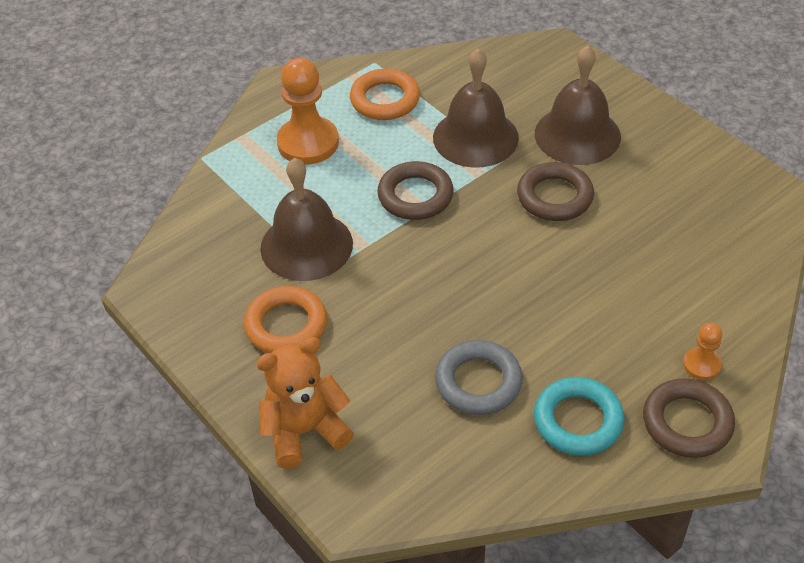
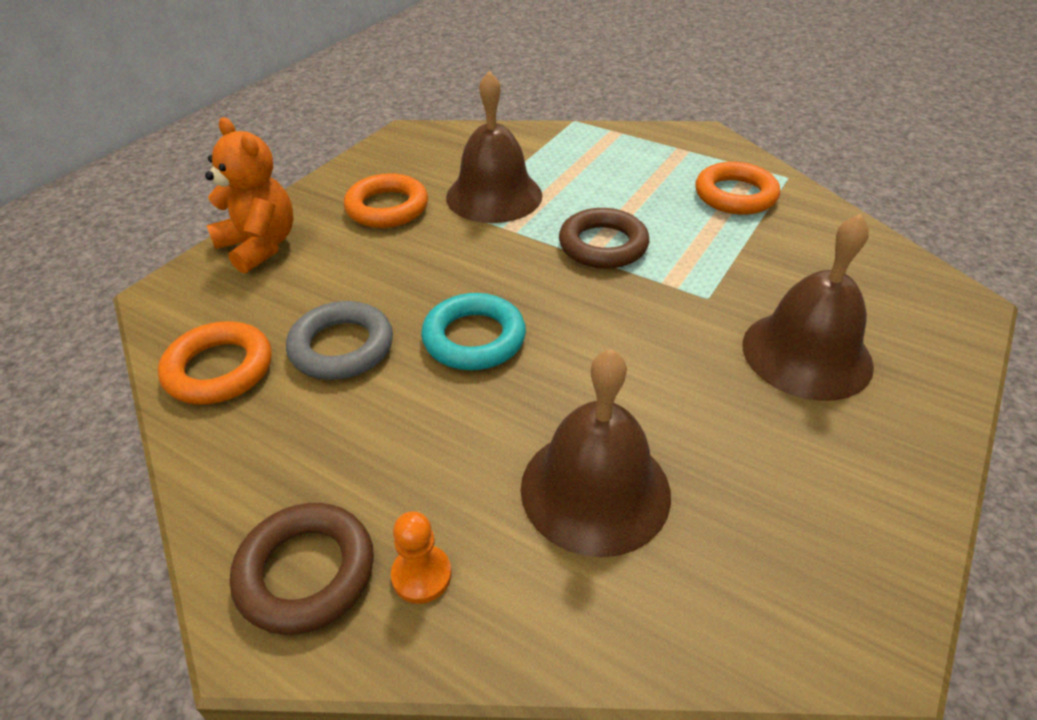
camera: 70 degrees right, 5 degrees down
orange pawn [277,58,339,165] -> none
brown bell [433,48,519,168] -> brown bell moved to [521,349,671,557]
brown ring [517,162,594,221] -> none
turquoise ring [534,377,625,456] -> turquoise ring moved to [421,293,526,370]
none -> orange ring [158,321,272,404]

